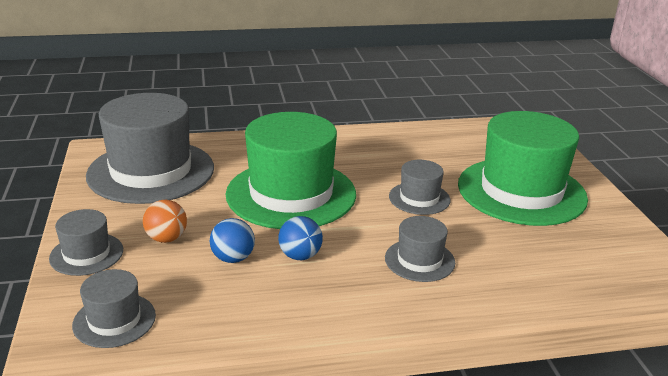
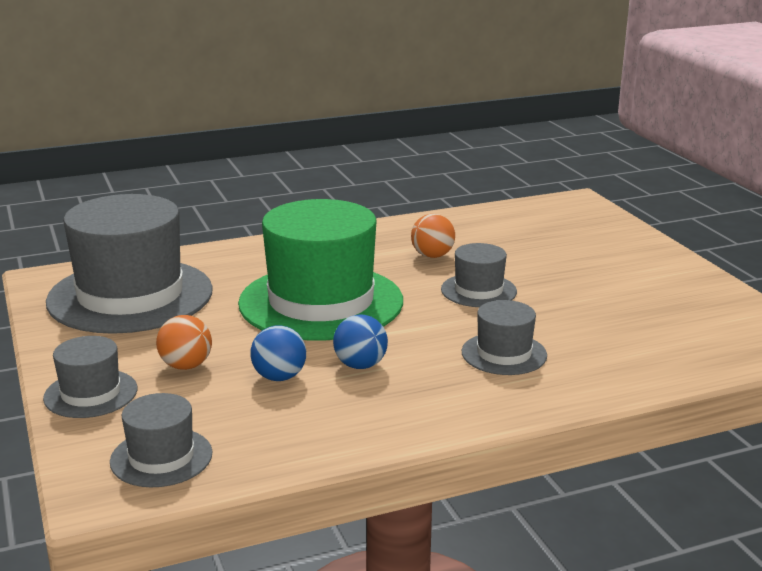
camera: 10 degrees left, 5 degrees down
green hat [458,111,588,226] -> none
none -> orange ball [411,214,455,258]

